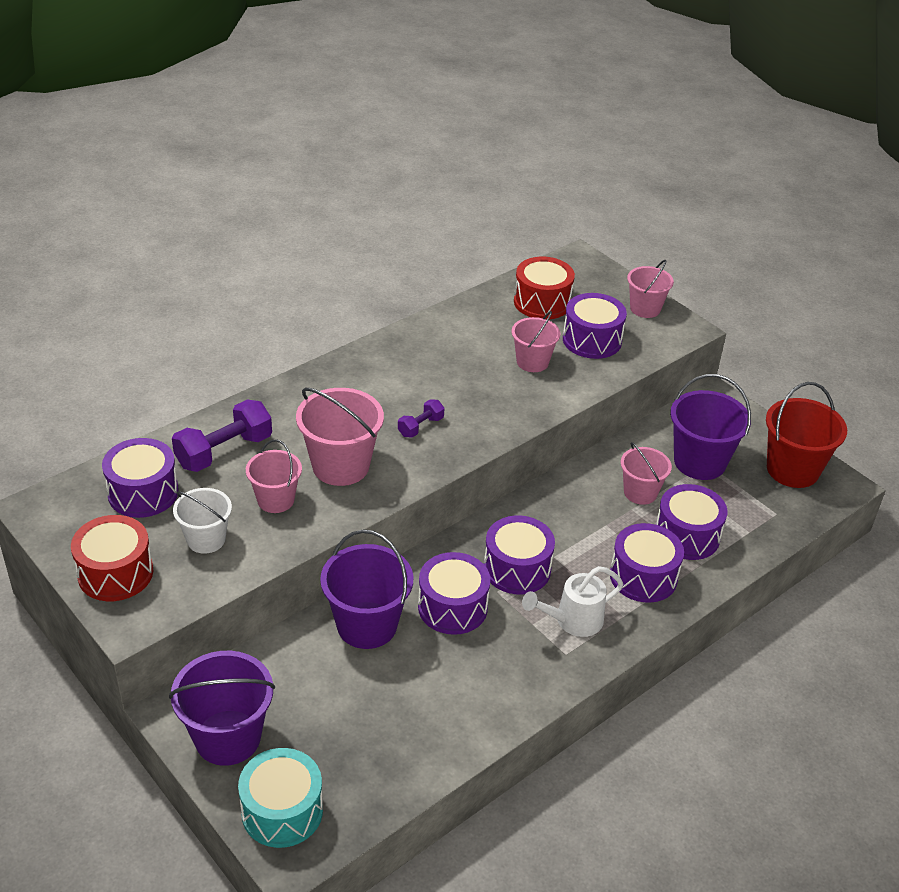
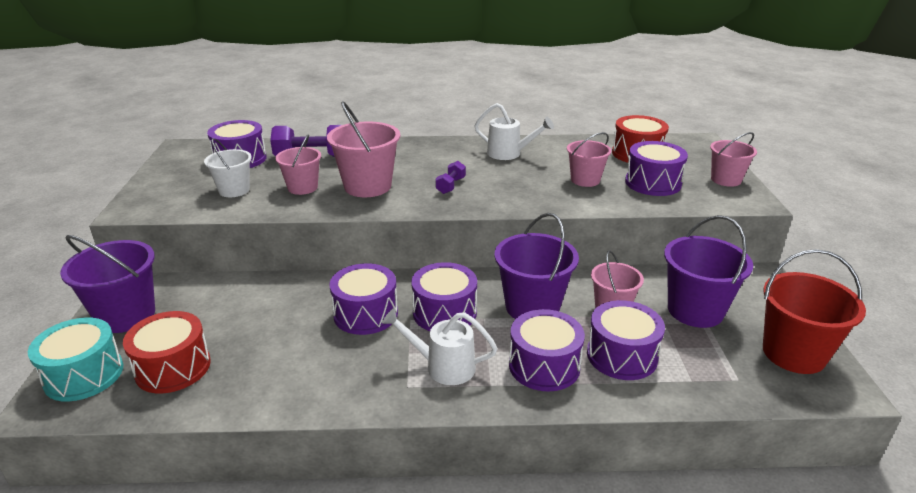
camera: 40 degrees right, 10 degrees down
red drum [71,515,153,601] -> red drum moved to [123,311,211,394]
purple bucket [320,529,413,649] -> purple bucket moved to [494,213,579,319]
purple dumbbell [398,399,444,438] -> purple dumbbell turned 60 degrees counterclockwise [435,161,466,194]
none -> white watering can [474,103,554,160]

